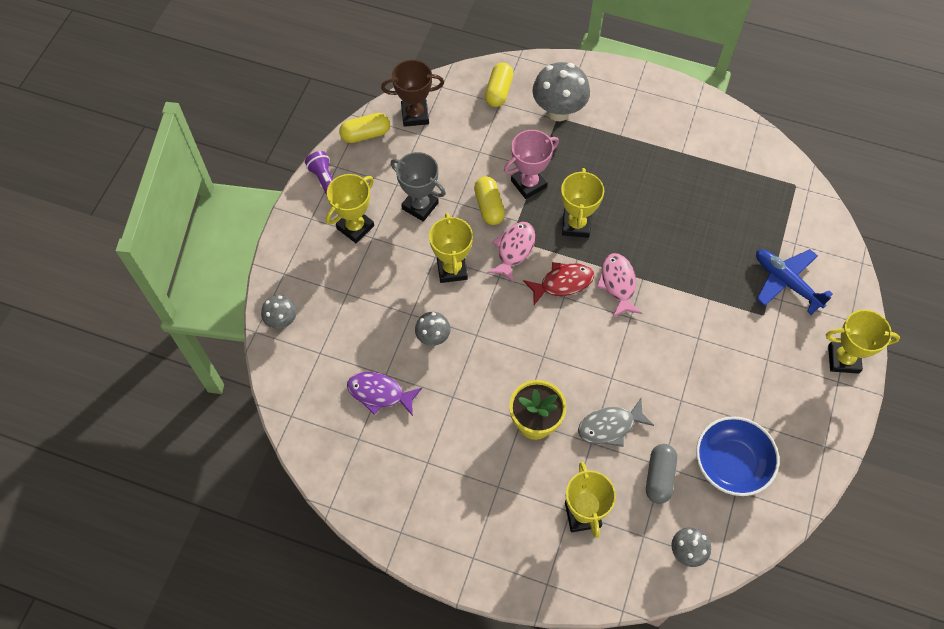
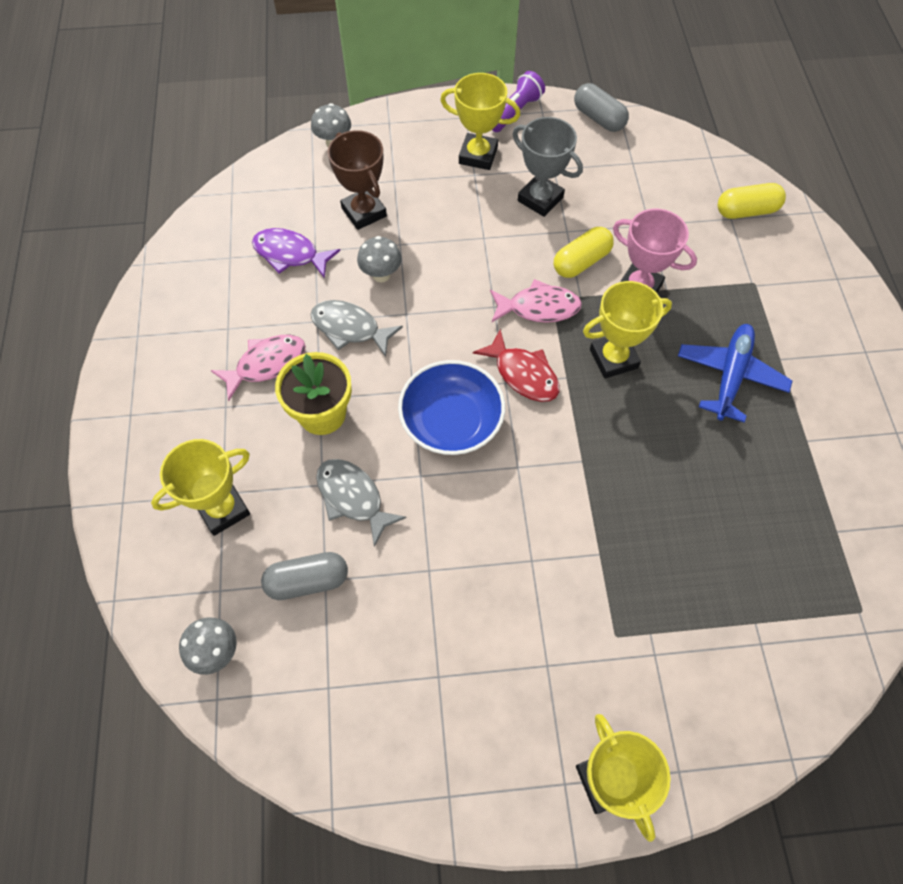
camera: 65 degrees right, 0 degrees up
yellow capsule [339,113,390,143] -> grey capsule [574,83,629,132]
purple fish [347,372,422,416] -> purple fish turned 60 degrees counterclockwise [252,228,340,278]
brown trophy [381,60,444,127] -> brown trophy moved to [327,130,387,230]
grey trophy [391,152,446,222] -> grey trophy turned 60 degrees counterclockwise [513,117,583,217]
yellow trophy [429,213,473,283] -> none
grey mushroom [532,62,590,121] -> none
pink fish [596,253,642,318] -> pink fish moved to [211,335,306,401]
blue bowl [696,416,779,496] -> blue bowl moved to [398,360,505,455]
blue plane [756,249,833,315] -> blue plane moved to [678,324,793,423]
none -> grey fish [310,300,403,357]

